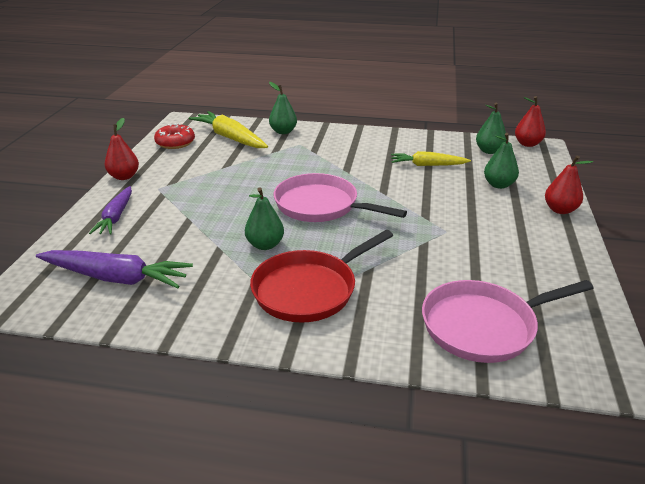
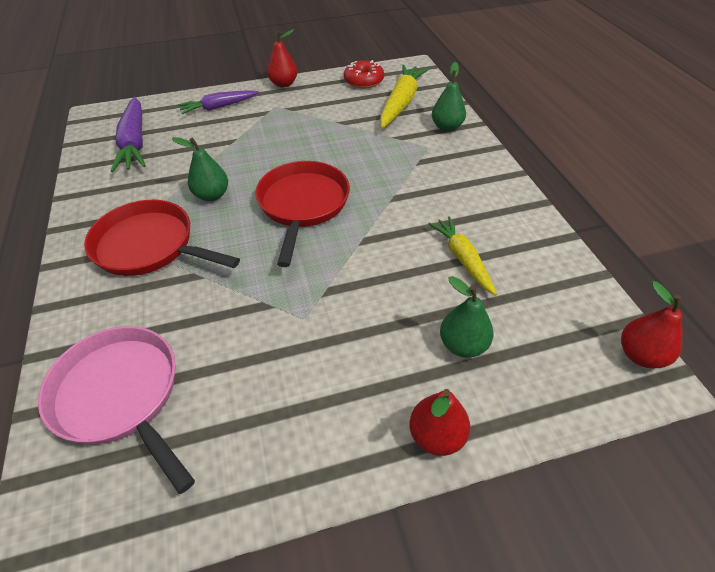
camera: 65 degrees right, 15 degrees up
pink pan [274,173,407,222] -> red pan [255,161,350,267]
green pear [476,103,506,154] -> none

